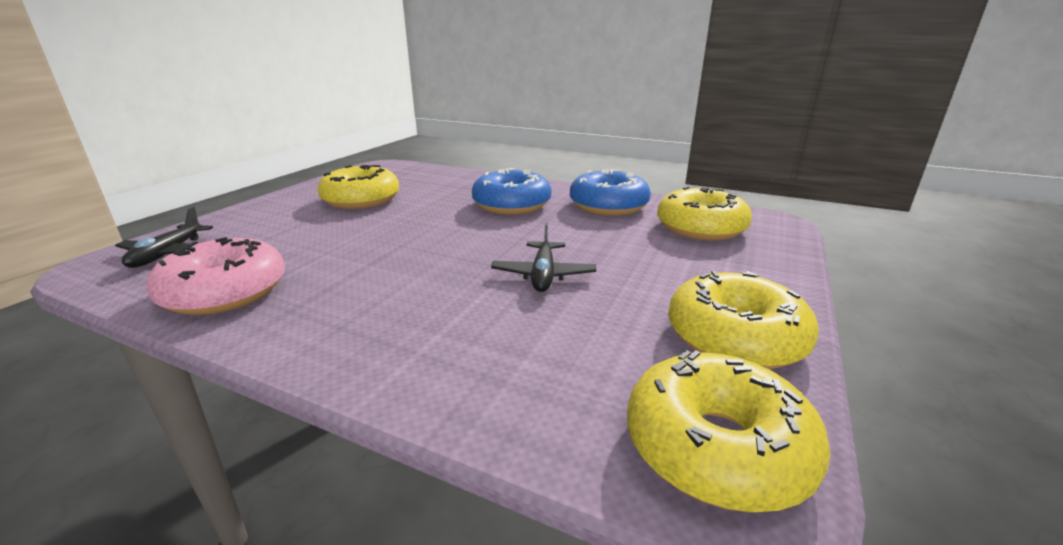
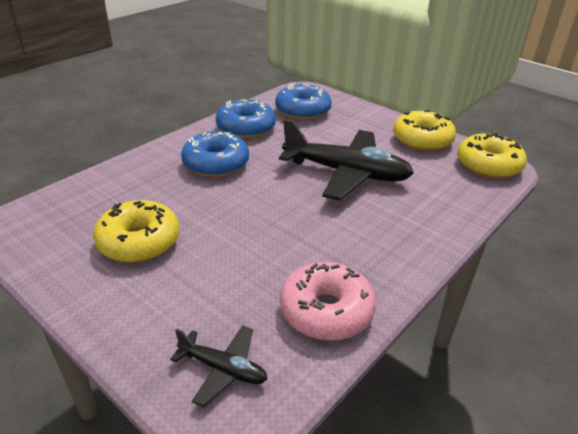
camera: 75 degrees left, 10 degrees up
black plane [491,222,596,292] -> black plane [279,119,414,201], size x2.07
yellow donut [657,186,752,241] -> blue donut [275,83,331,120]

